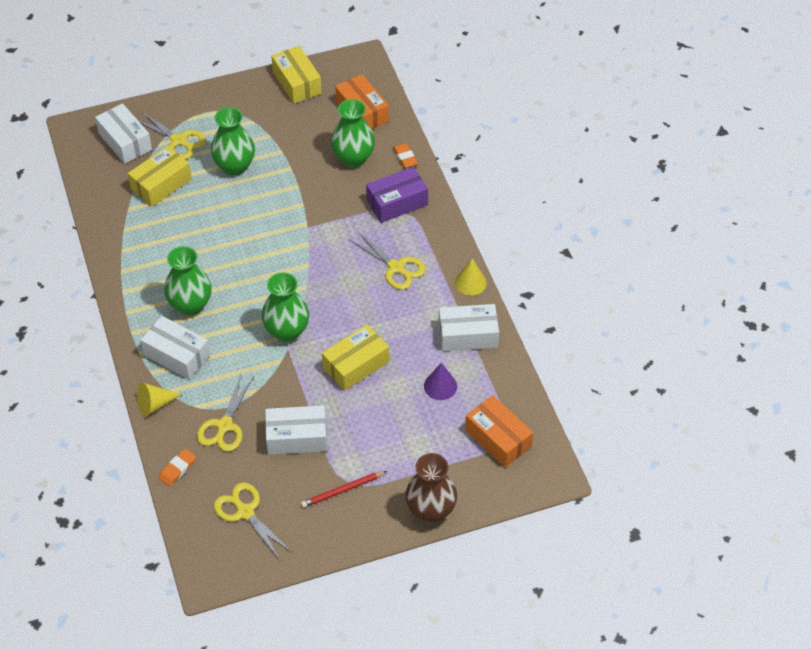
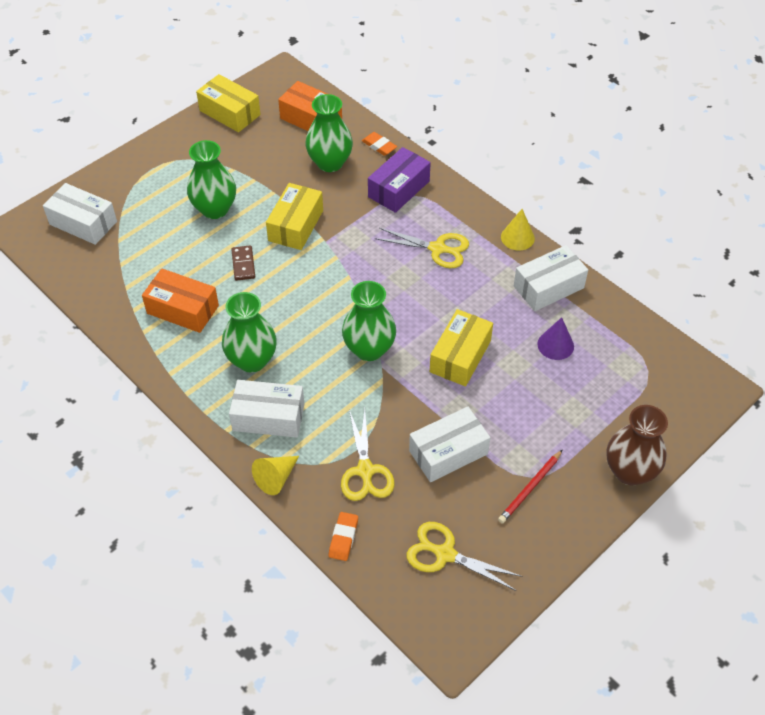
camera: 25 degrees left, 0 degrees up
yellow box [128,146,192,207] -> yellow box moved to [266,183,323,250]
yellow scissors [139,111,206,159] -> none
orange box [465,395,533,467] -> orange box moved to [142,268,219,333]
none -> brown domino [231,245,255,281]

